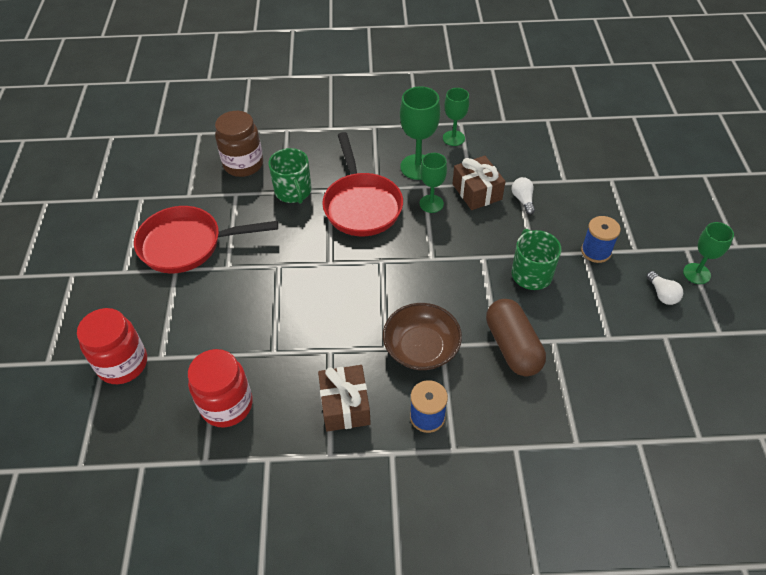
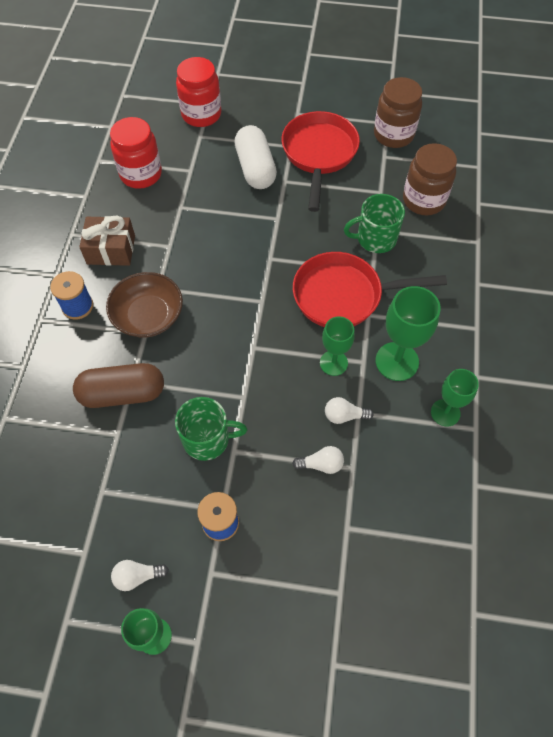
camera: 100 degrees right, 10 degrees up
brown gift [453,156,506,210] -> white light bulb [325,397,374,424]
none -> white capsule [234,125,277,189]
none -> brown jar [374,77,422,148]

